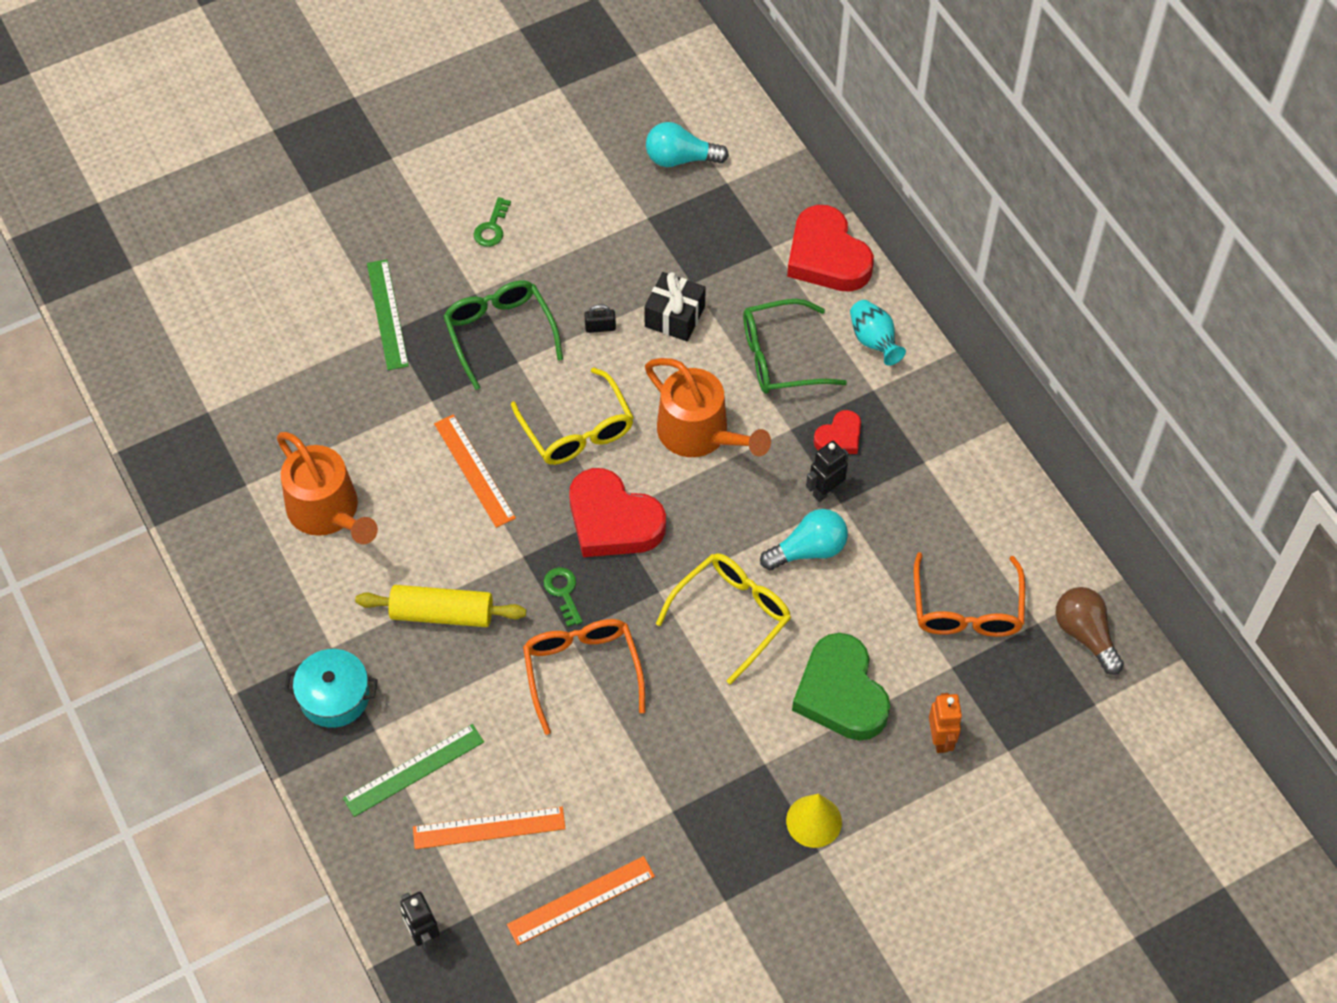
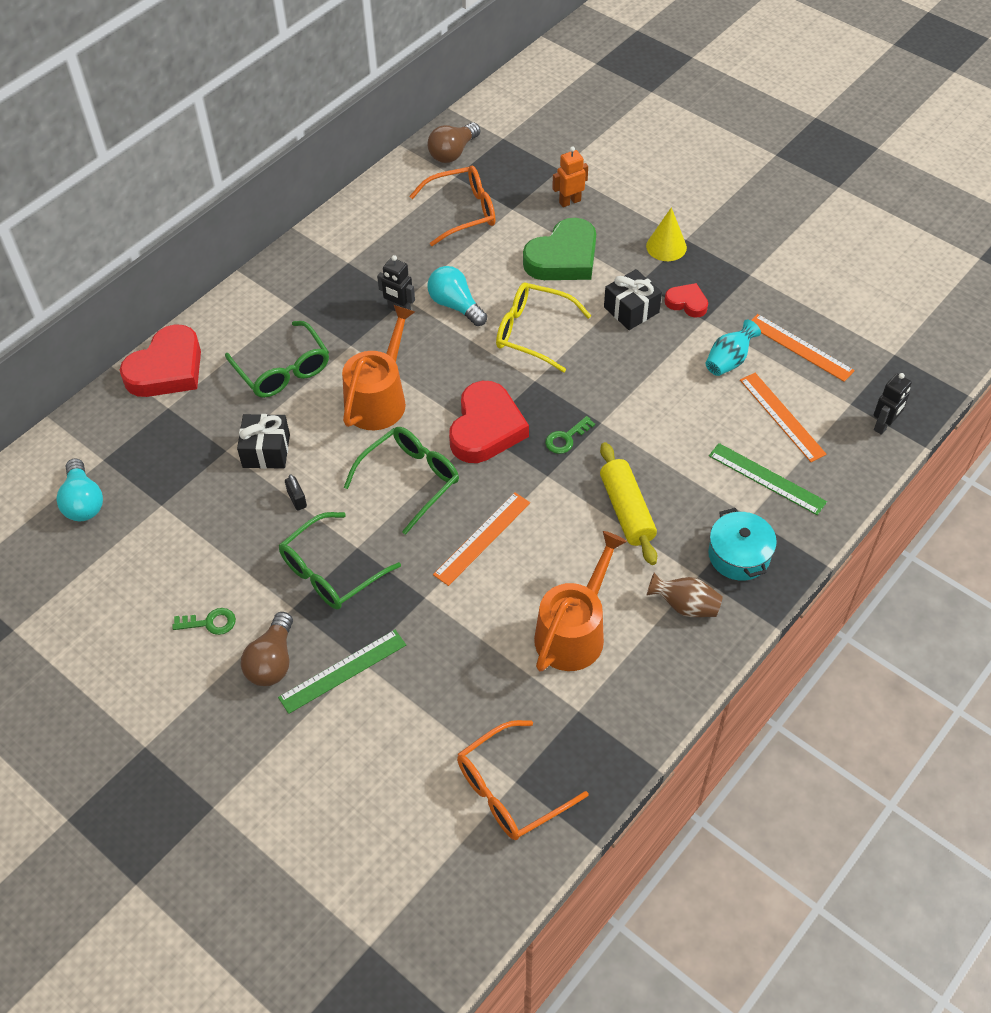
camera: 110 degrees left, 5 degrees down
yellow glasses [511,367,634,465] -> green glasses [344,427,459,535]
orange glasses [523,619,645,735] -> orange glasses moved to [457,720,589,840]
red heart [814,410,861,454] -> red heart moved to [665,283,708,318]
turquoise vase [850,300,906,366] -> turquoise vase moved to [706,320,761,376]
none -> brown light bulb [241,612,293,686]
none -> black gift [604,269,662,330]
none -> brown vase [646,573,723,617]

